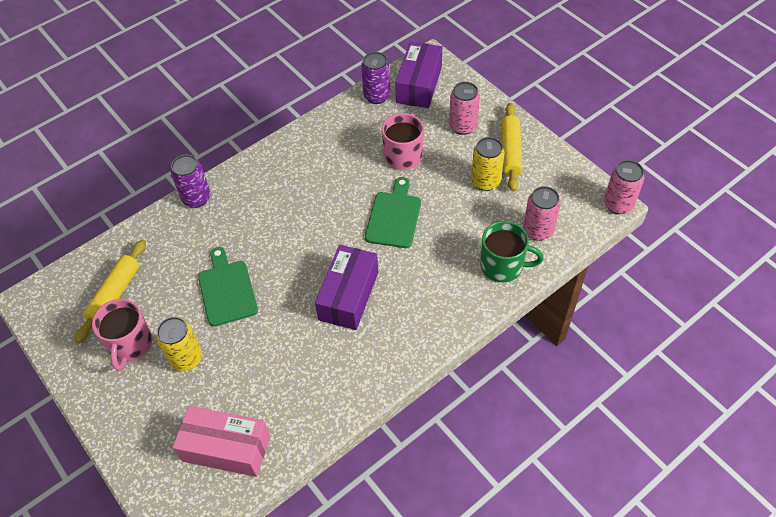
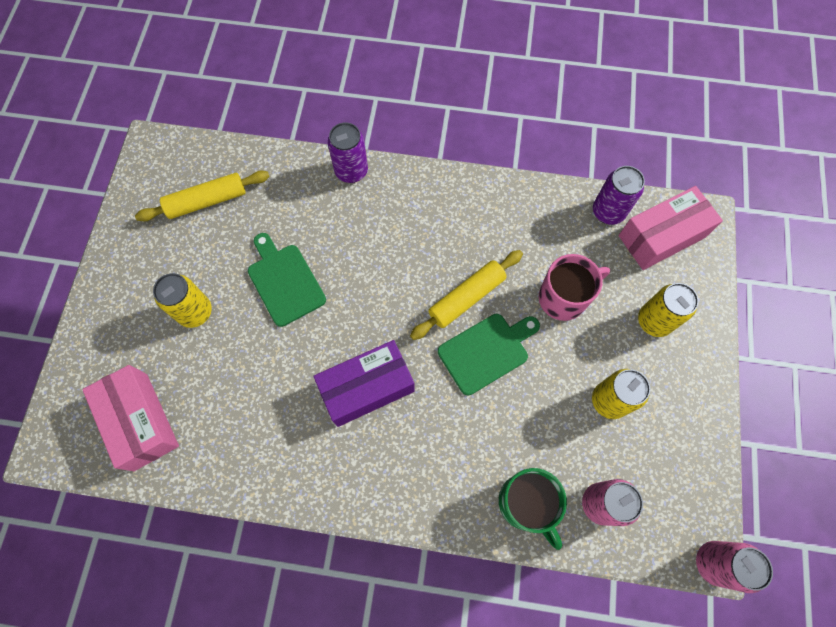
camera: 45 degrees right, 15 degrees up
pink mug [92,299,153,371] -> none
green cutting board [198,247,258,326] -> green cutting board turned 60 degrees counterclockwise [248,233,326,327]
purple box [395,41,442,108] -> pink box [618,186,723,270]
pink can [449,82,480,135] -> yellow can [638,283,699,337]
yellow rolling pin [501,103,522,192] -> yellow rolling pin moved to [410,250,523,340]

